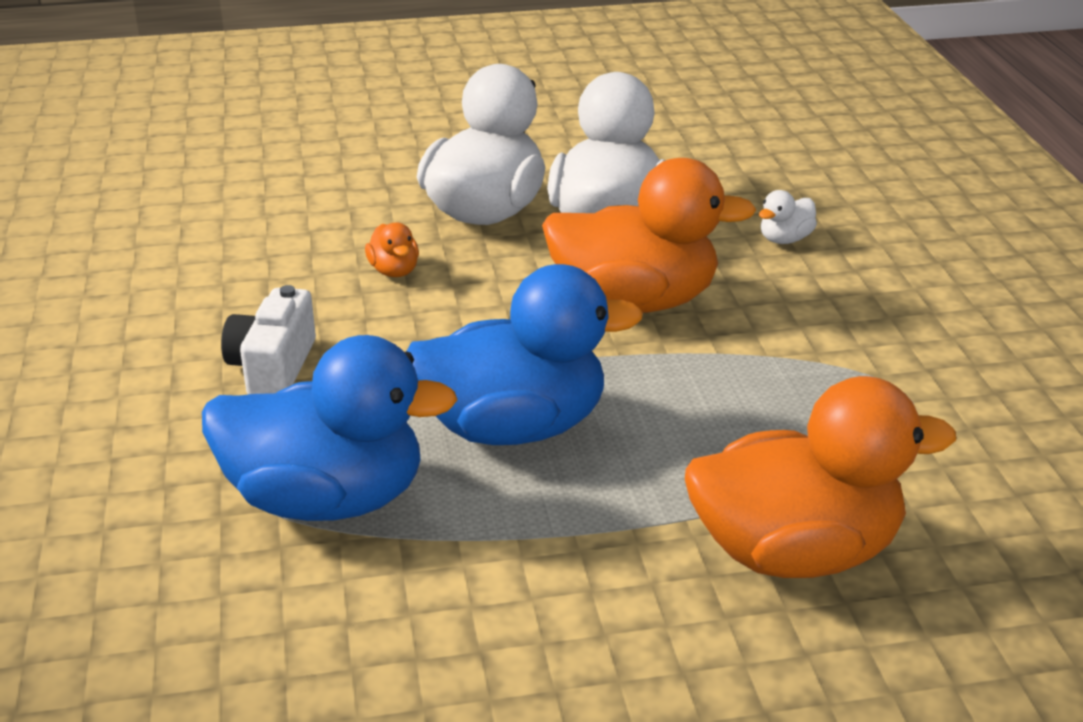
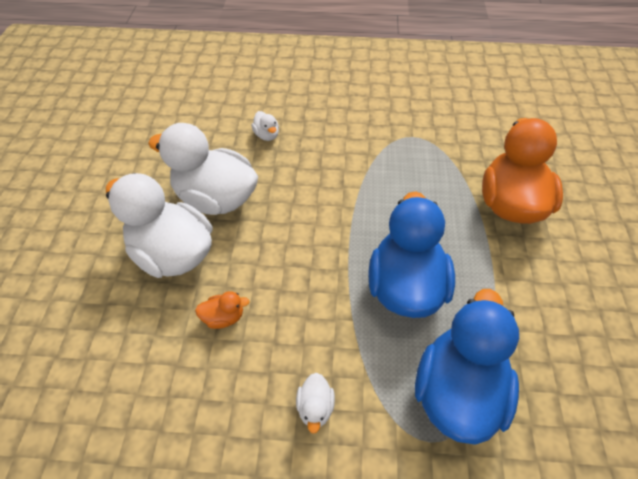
camera: 75 degrees left, 20 degrees up
white camera [221,285,316,394] -> white duck [296,373,335,434]
orange duck [542,158,756,313] -> none

